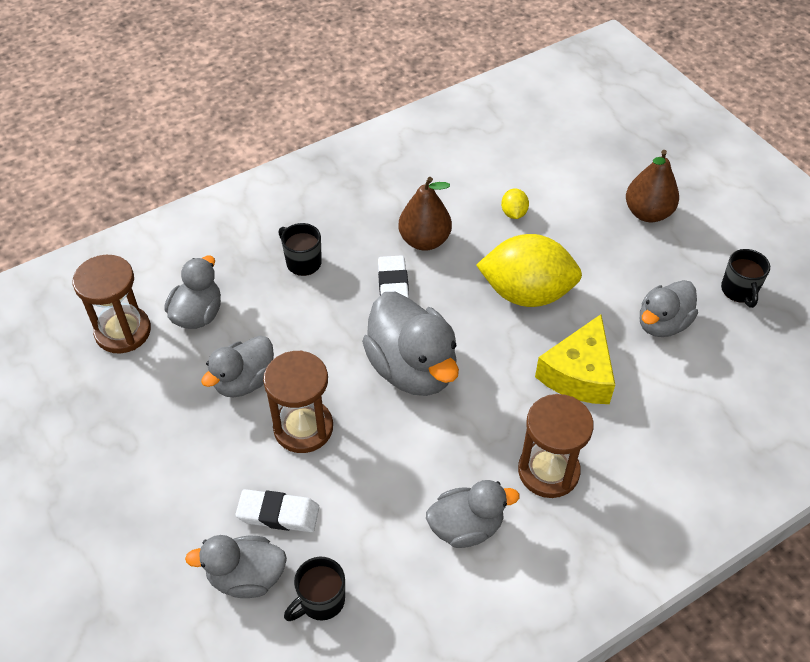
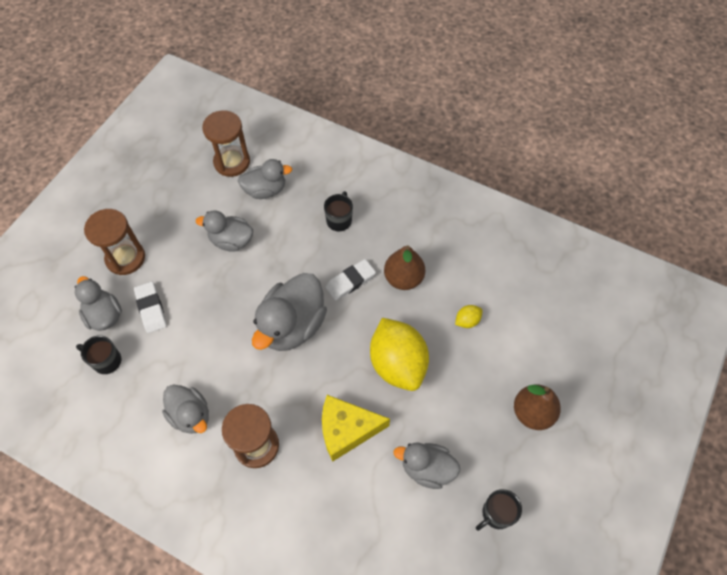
camera: 60 degrees right, 10 degrees up
brown hourglass [263,350,333,453] -> brown hourglass moved to [84,209,145,275]

